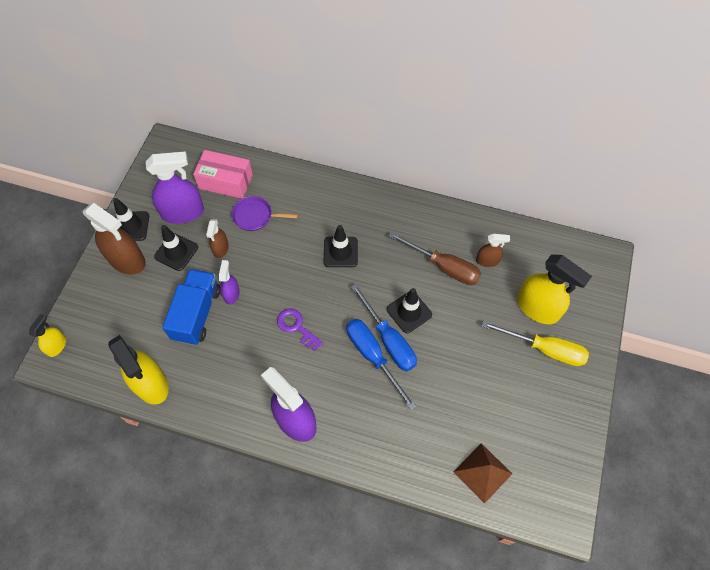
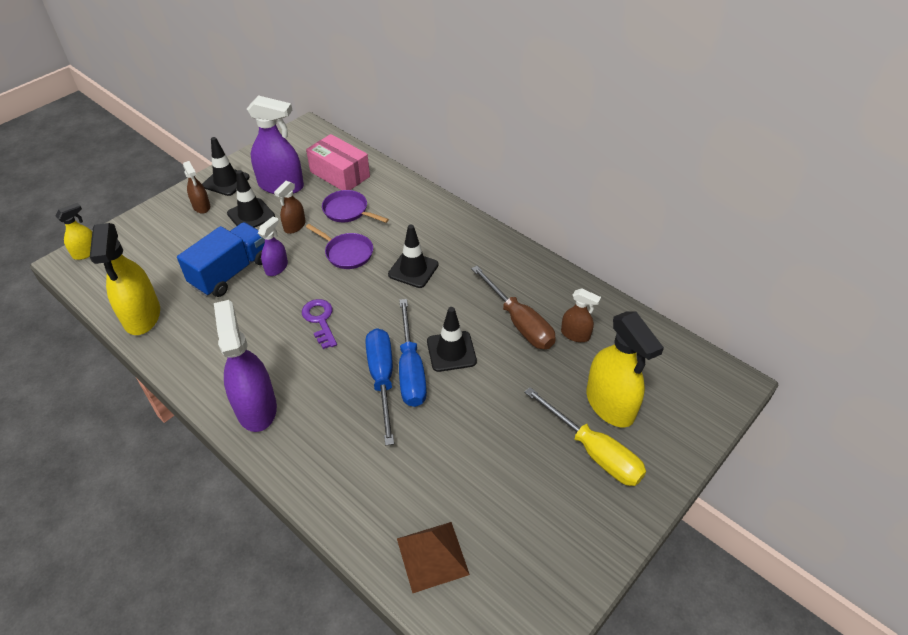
camera: 25 degrees right, 15 degrees down
brown spray bottle [83,203,146,275] -> brown spray bottle [183,161,210,214], size x0.53
none -> purple pan [306,224,373,269]

